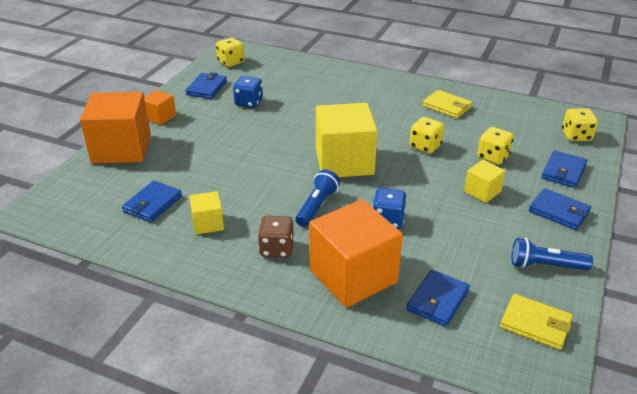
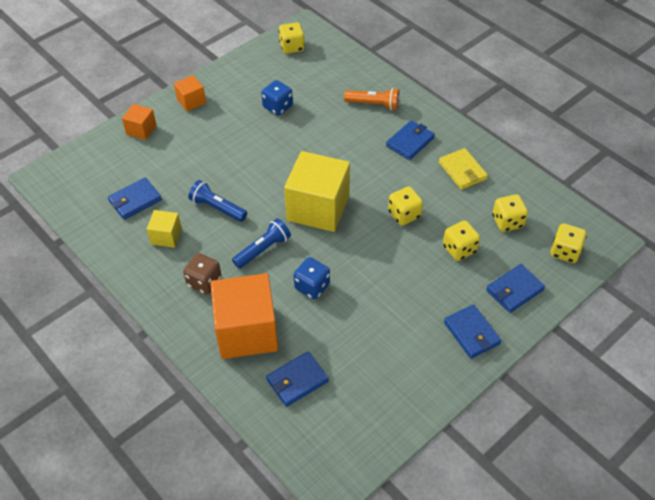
camera: 25 degrees right, 15 degrees up
orange cube [80,92,151,163] -> orange cube [122,104,157,140], size x0.48
blue wallet [185,72,227,99] -> blue wallet moved to [386,120,435,160]
yellow cube [464,160,505,203] -> none
yellow wallet [500,294,573,350] -> none
blue flashlight [511,238,593,270] -> blue flashlight moved to [188,180,247,222]
none -> orange flashlight [344,88,400,110]
none -> yellow dice [492,194,528,232]

